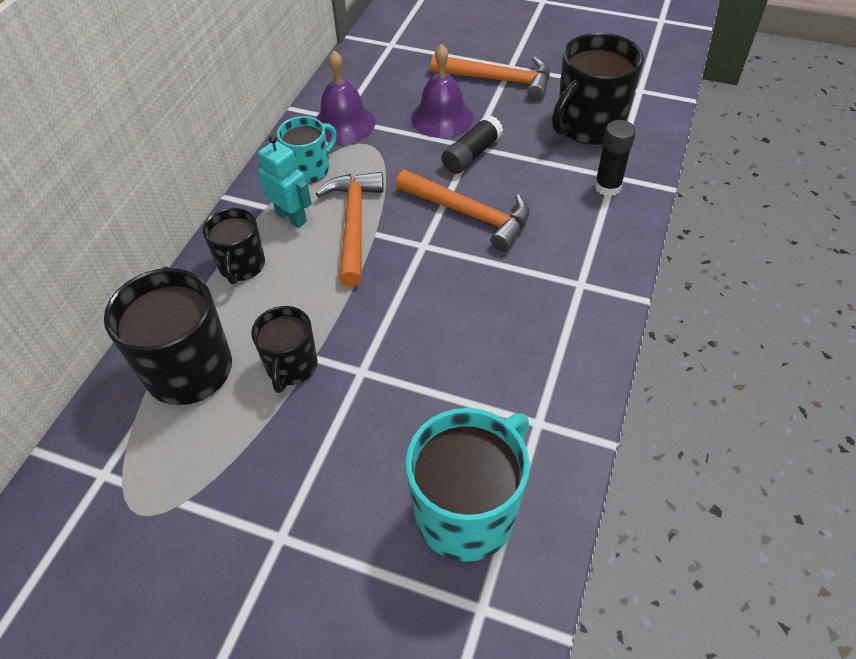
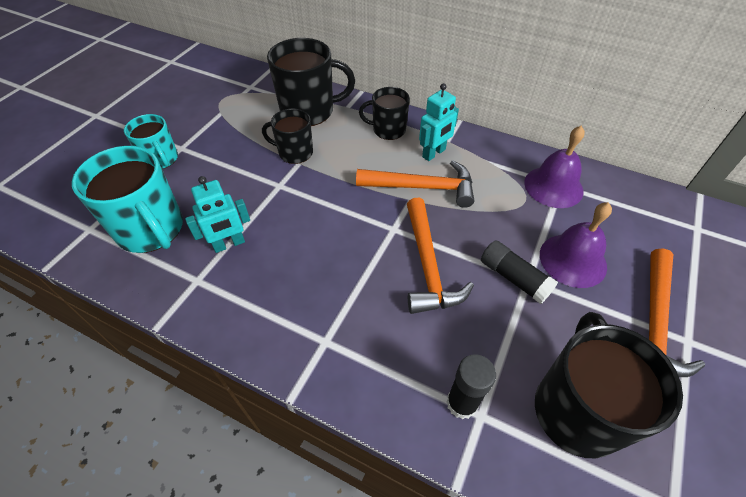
camera: 95 degrees right, 0 degrees up
turquoise mug [277,116,337,183] -> turquoise mug moved to [124,114,178,169]
orange hammer [396,170,530,252] -> orange hammer turned 45 degrees counterclockwise [407,198,474,314]
black mug [552,33,644,145] -> black mug turned 45 degrees clockwise [535,312,683,458]
none -> turquoise robot [185,176,250,253]

